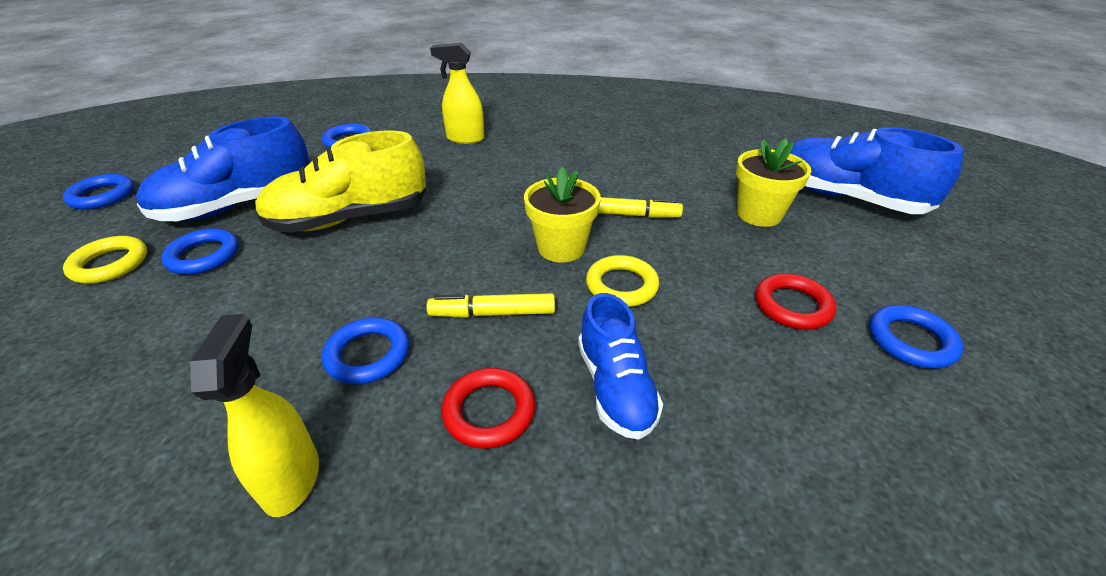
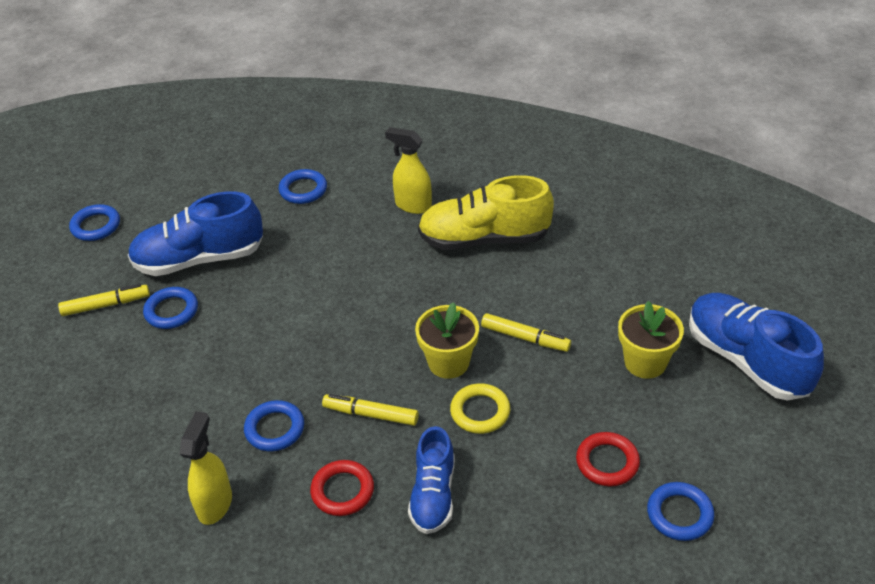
camera: 20 degrees right, 5 degrees up
yellow ring [63,236,147,284] -> yellow marker [58,284,150,316]
yellow shoe [255,130,426,233] -> yellow shoe moved to [418,175,554,250]

